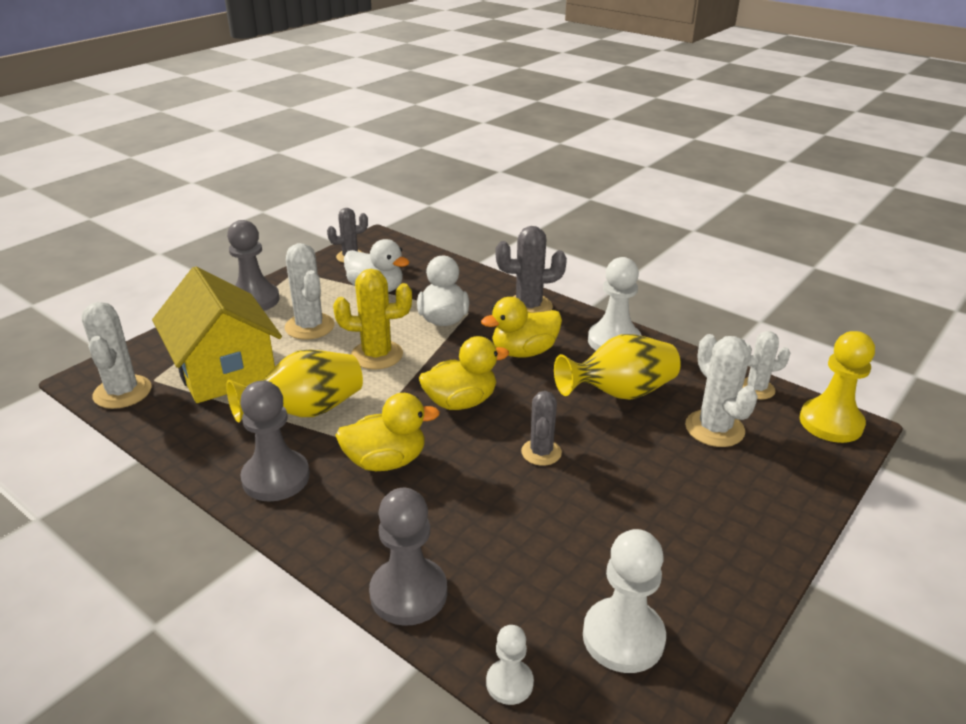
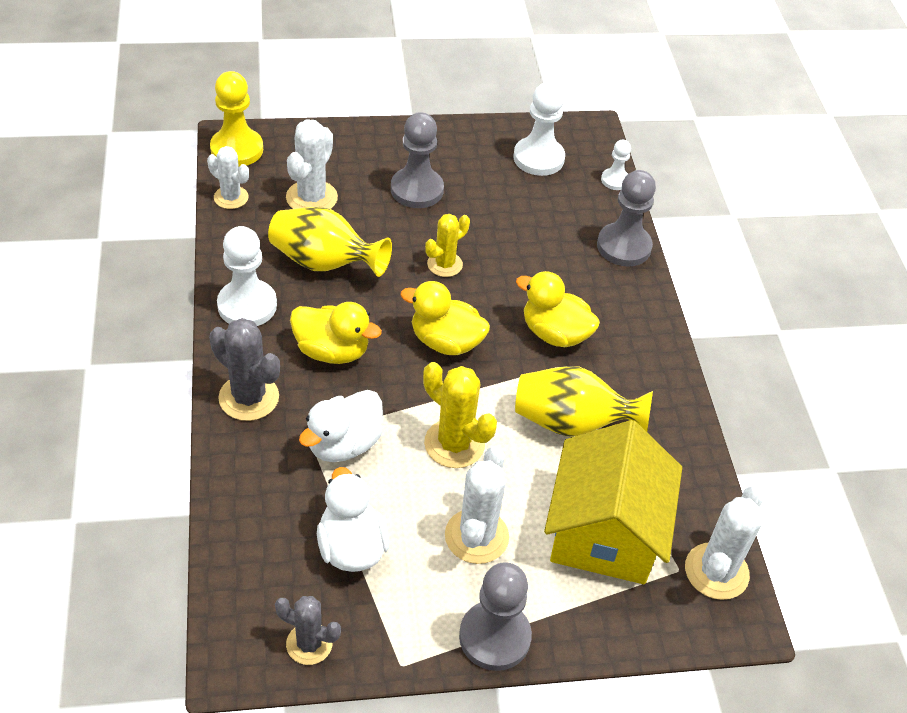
camera: 140 degrees left, 15 degrees up
grey pawn [240,381,310,502] -> grey pawn moved to [391,112,444,208]
grey cactus [521,391,562,466] -> yellow cactus [425,214,470,277]

